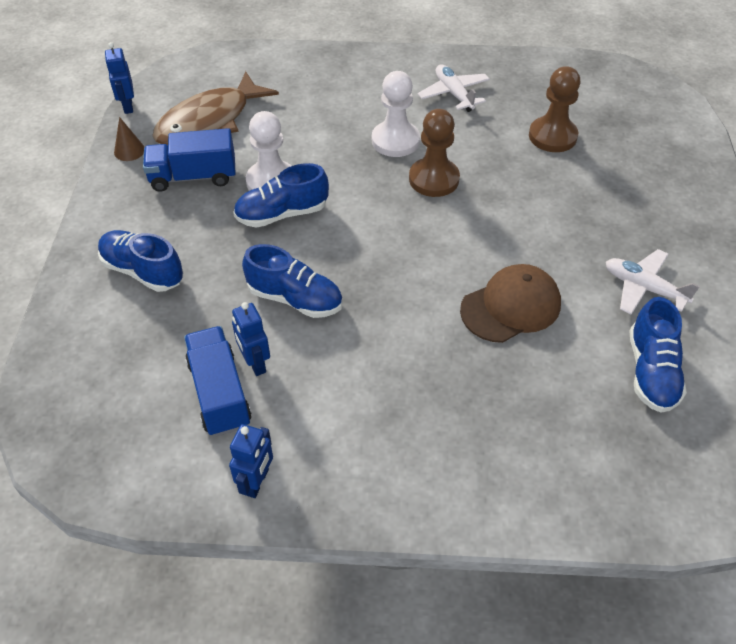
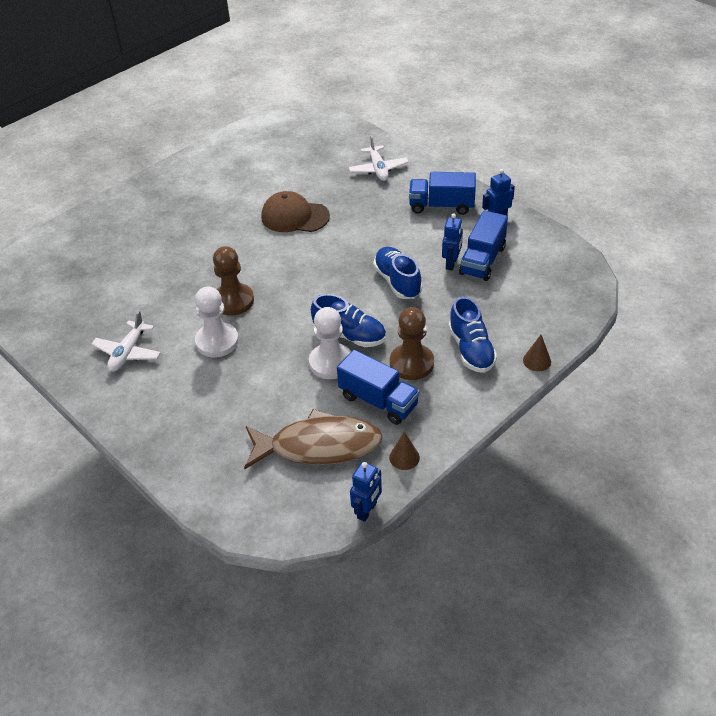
camera: 135 degrees left, 5 degrees down
brown pawn [529,66,580,152] -> brown pawn moved to [390,307,434,380]
white plane [606,249,700,315] -> white plane moved to [348,135,409,181]
blue shoe [629,297,687,413] -> none
none -> blue truck [409,172,476,215]
none -> brown cone [523,335,551,371]

